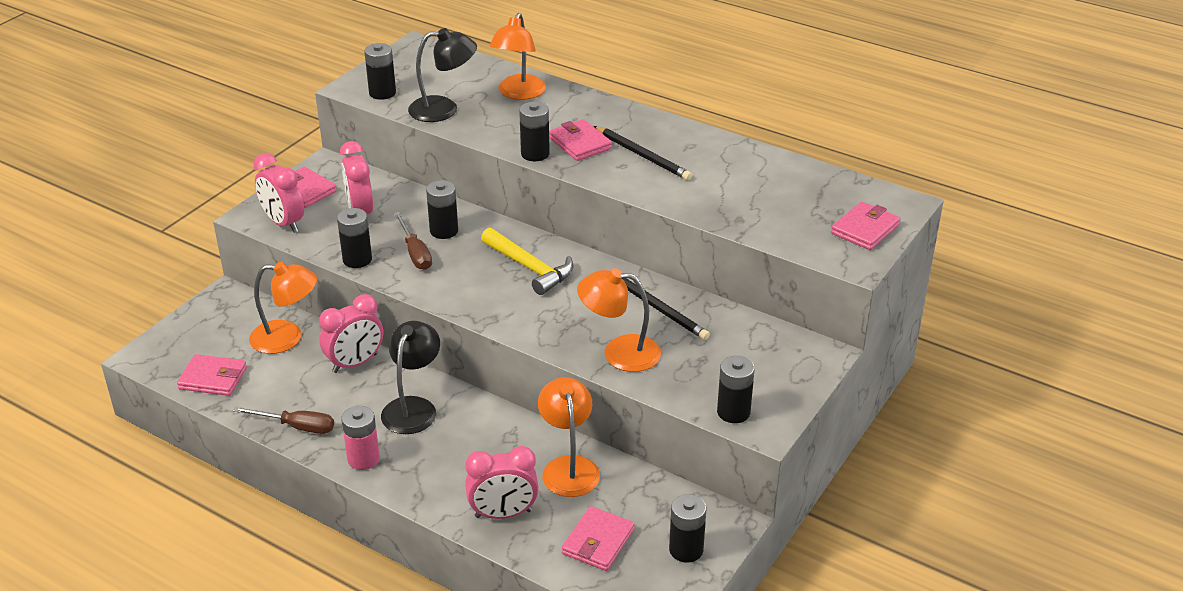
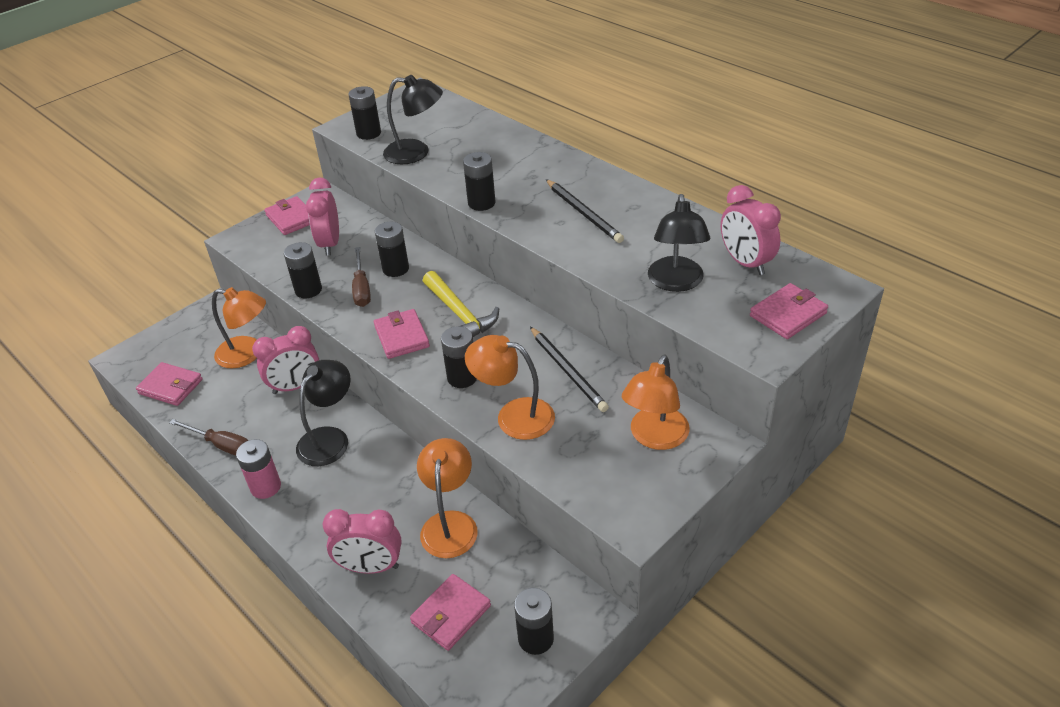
camera: 15 degrees right, 5 degrees up
pink clock [253,153,304,233] -> pink clock moved to [721,185,781,275]
orange lamp [489,13,546,100] -> orange lamp moved to [622,355,690,450]
pink wallet [549,119,612,161] -> pink wallet moved to [374,309,430,359]
black battery [717,356,755,423] -> black battery moved to [441,326,477,388]
none -> black lamp [648,194,710,292]

